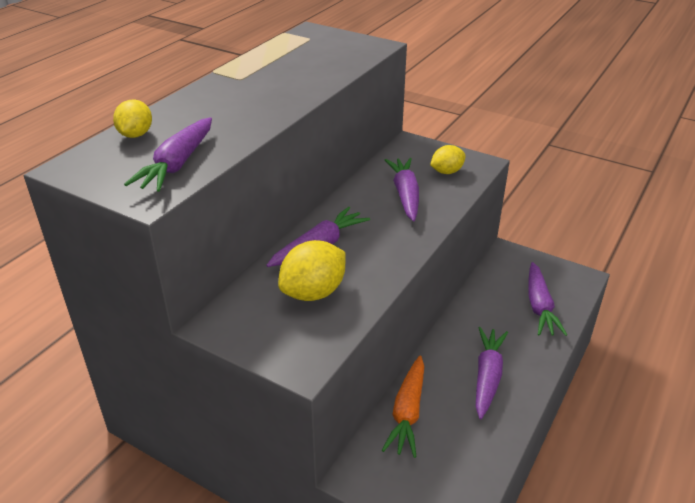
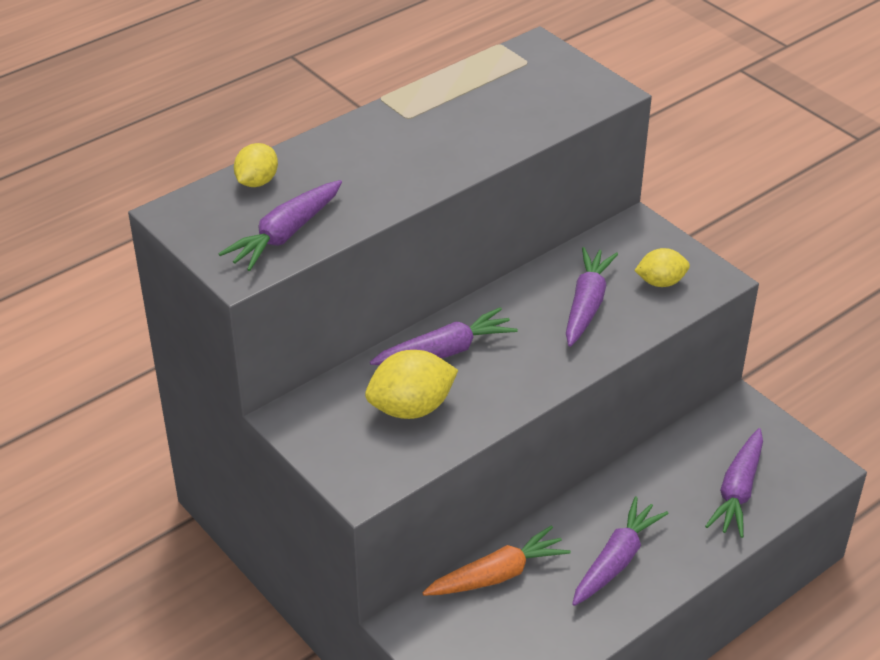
camera: 20 degrees right, 5 degrees up
orange carrot [382,356,424,458] -> orange carrot turned 150 degrees counterclockwise [422,525,571,595]

